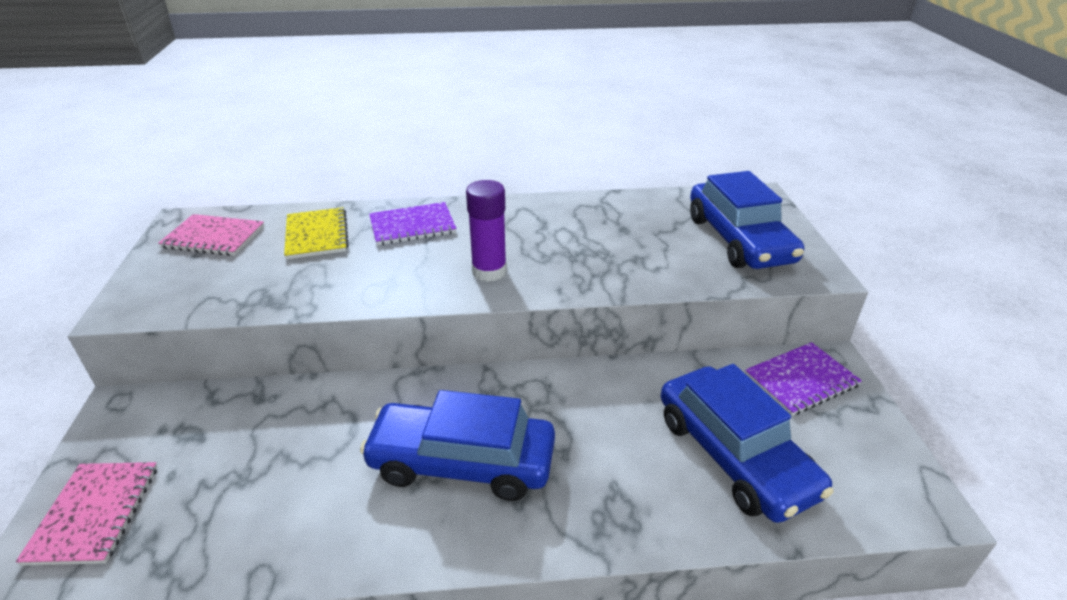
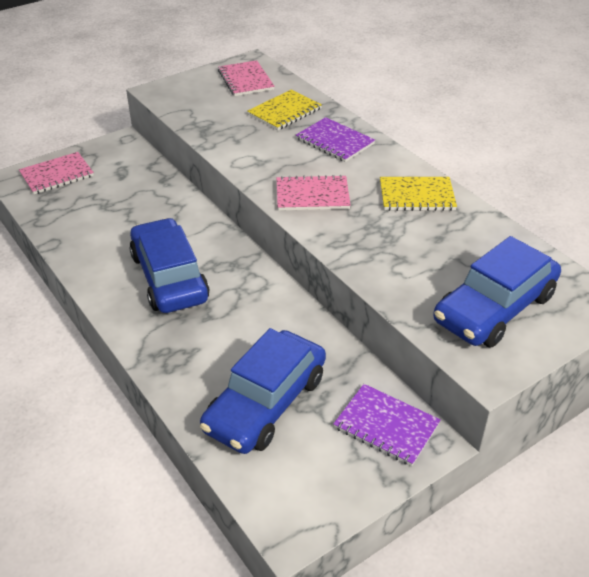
camera: 60 degrees right, 5 degrees up
purple glue stick [466,180,507,282] -> pink notebook [277,175,351,211]
none -> yellow notebook [380,177,457,211]

